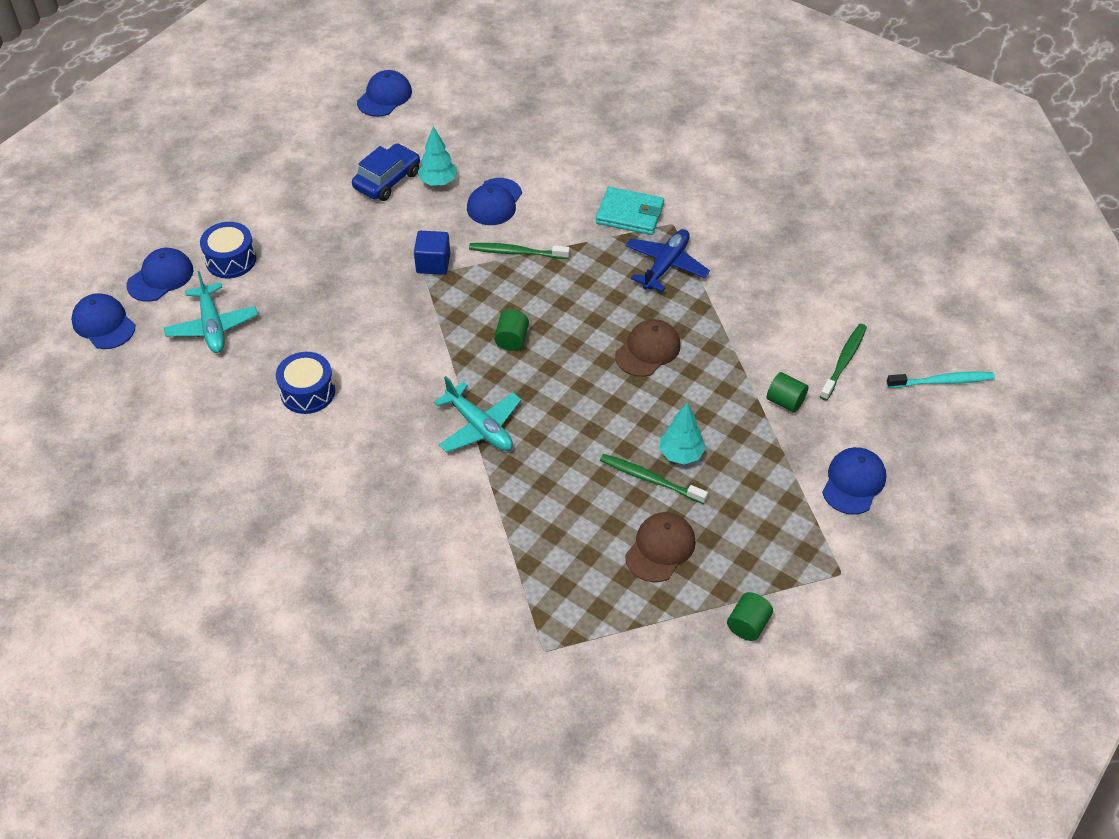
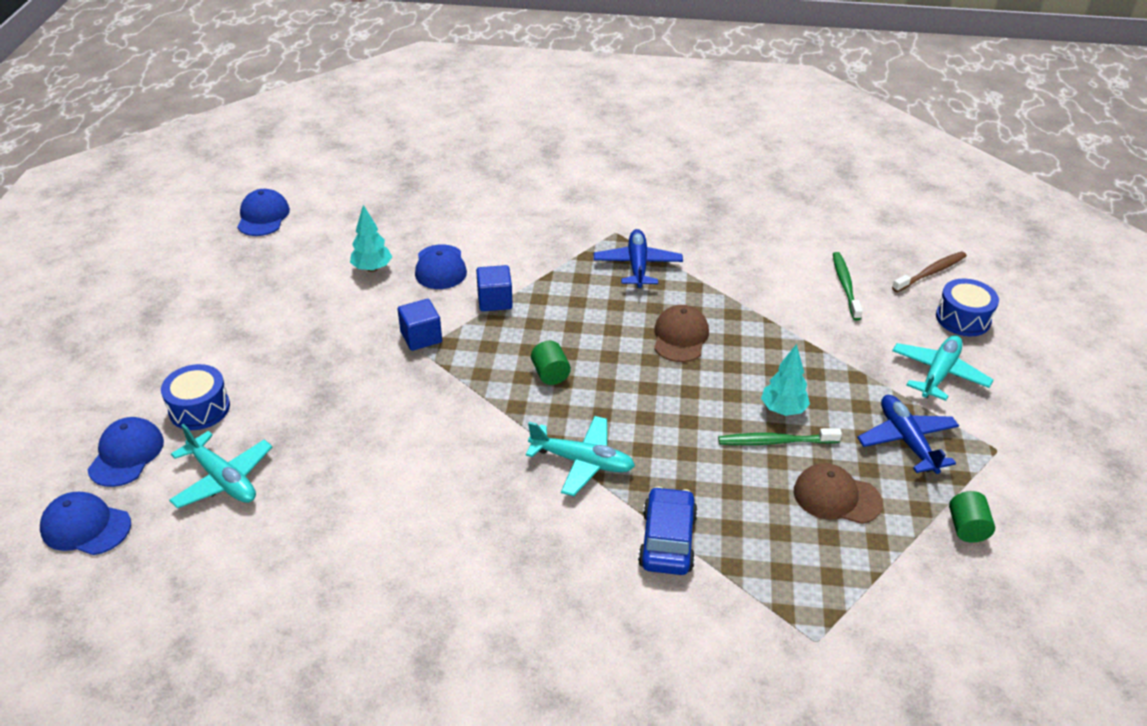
camera: 30 degrees left, 10 degrees down
blue drum [276,352,335,414] -> blue drum moved to [936,279,999,336]
blue car [352,143,420,201] -> blue car moved to [638,486,698,575]
green toothbrush [469,243,570,259] -> blue cube [476,265,513,311]
turquoise wallet [596,187,664,235] -> none
brown cap [625,512,696,582] -> brown cap turned 75 degrees counterclockwise [794,463,883,524]
green cylinder [767,372,808,413] -> none
blue cap [822,447,886,515] -> turquoise plane [892,335,993,401]
turquoise toothbrush [887,372,995,388] -> brown toothbrush [892,251,967,292]
none -> blue plane [857,395,959,474]

